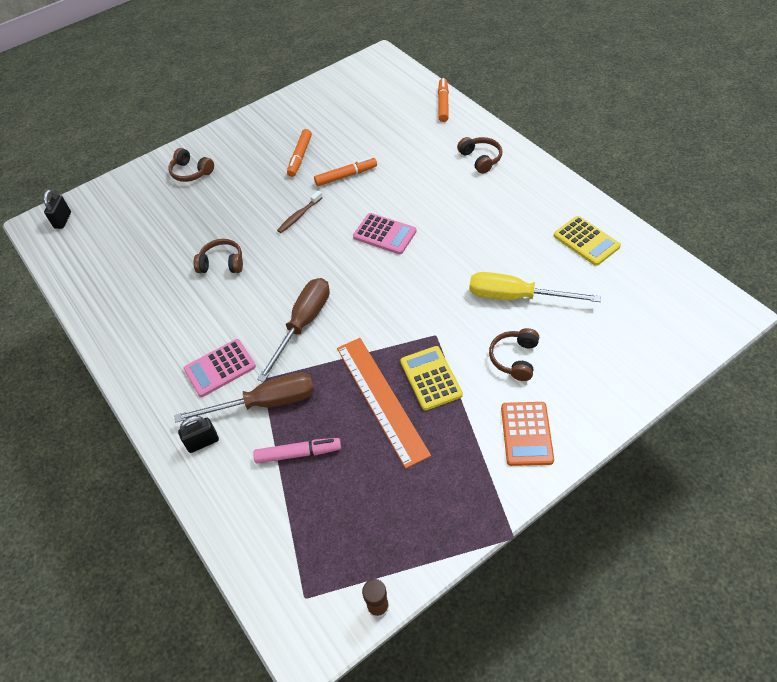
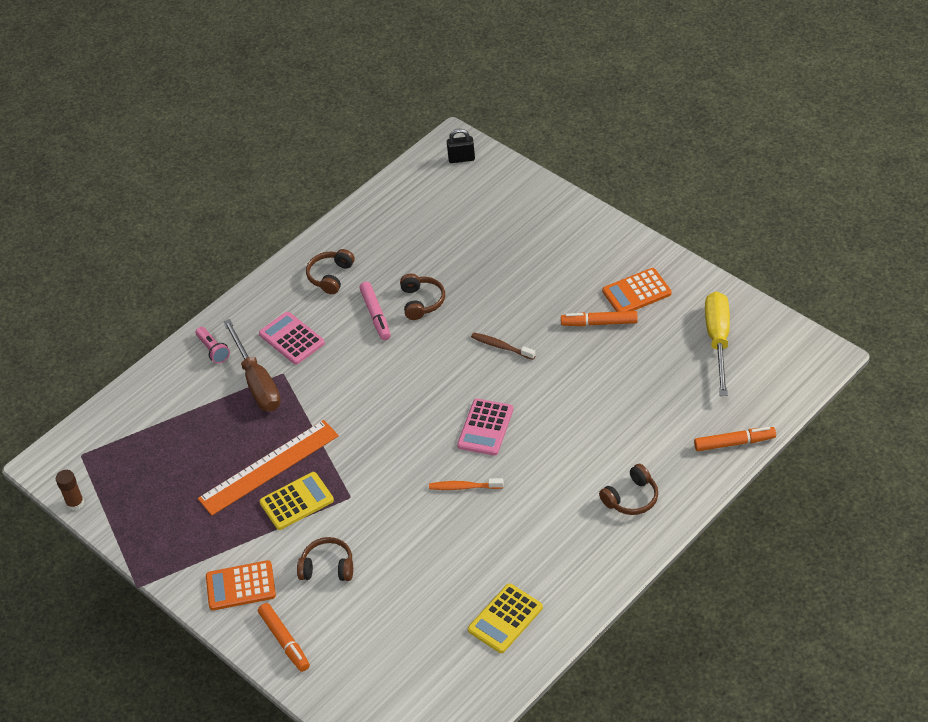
camera: 80 degrees right, 5 degrees down
brown headphones [168,148,214,182] -> brown headphones moved to [306,249,355,294]
black padlock [178,416,219,453] -> pink flashlight [196,327,230,363]
pink marker [253,438,341,464] -> pink marker moved to [360,282,391,340]
brown screwdriver [257,278,330,382] -> none
orange marker [314,157,377,186] -> orange marker moved to [258,603,310,672]
yellow screwdriver [469,272,601,302] -> yellow screwdriver moved to [705,292,730,396]
none -> orange toothbrush [429,478,504,490]
none -> orange calculator [602,268,672,312]

